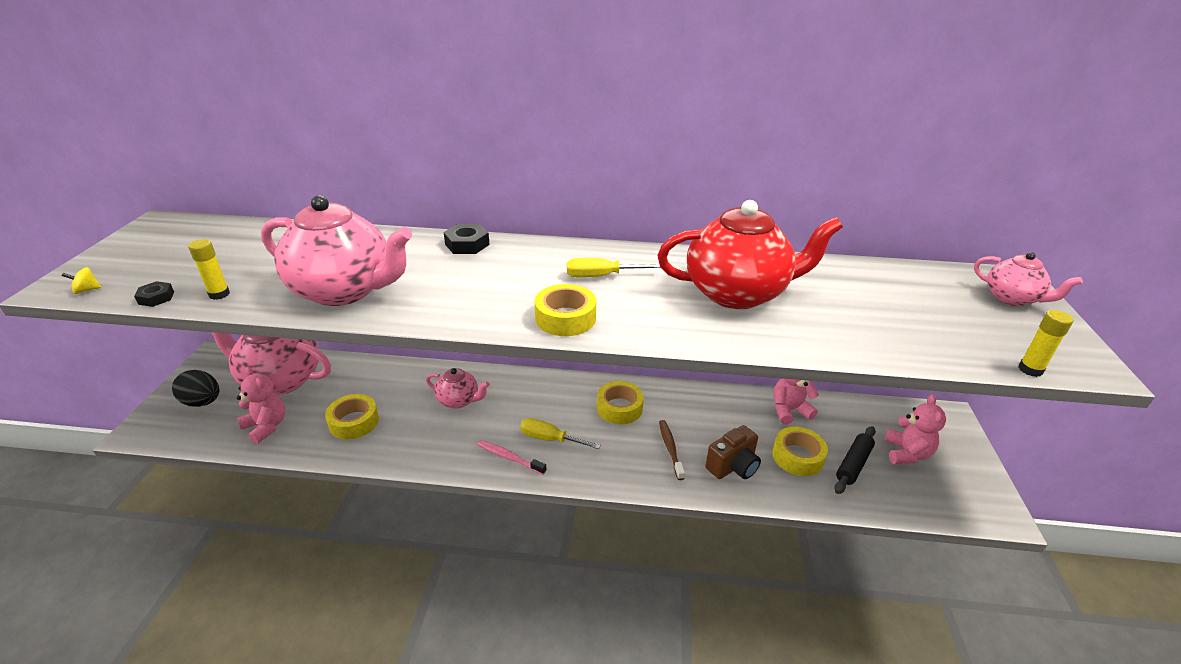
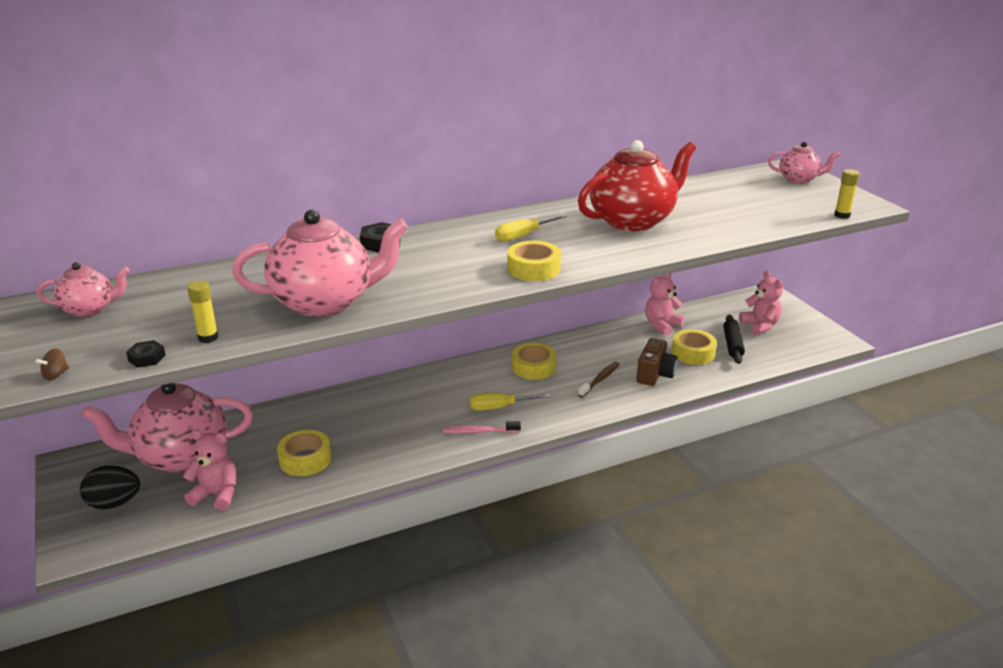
camera: 30 degrees left, 5 degrees down
yellow spinning top [62,267,101,294] -> brown spinning top [35,349,69,380]
pink teapot [426,368,490,409] -> pink teapot moved to [37,262,130,317]
brown toothbrush [659,420,685,480] -> brown toothbrush turned 75 degrees clockwise [578,362,620,398]

